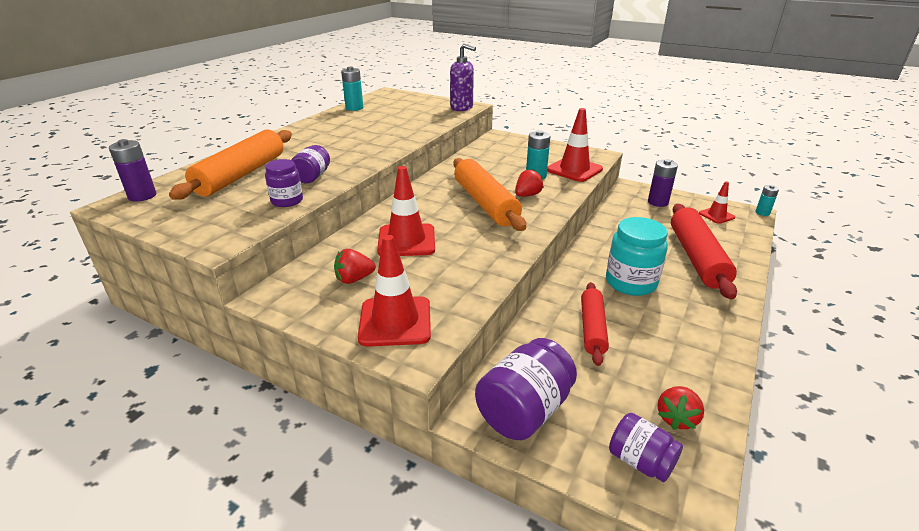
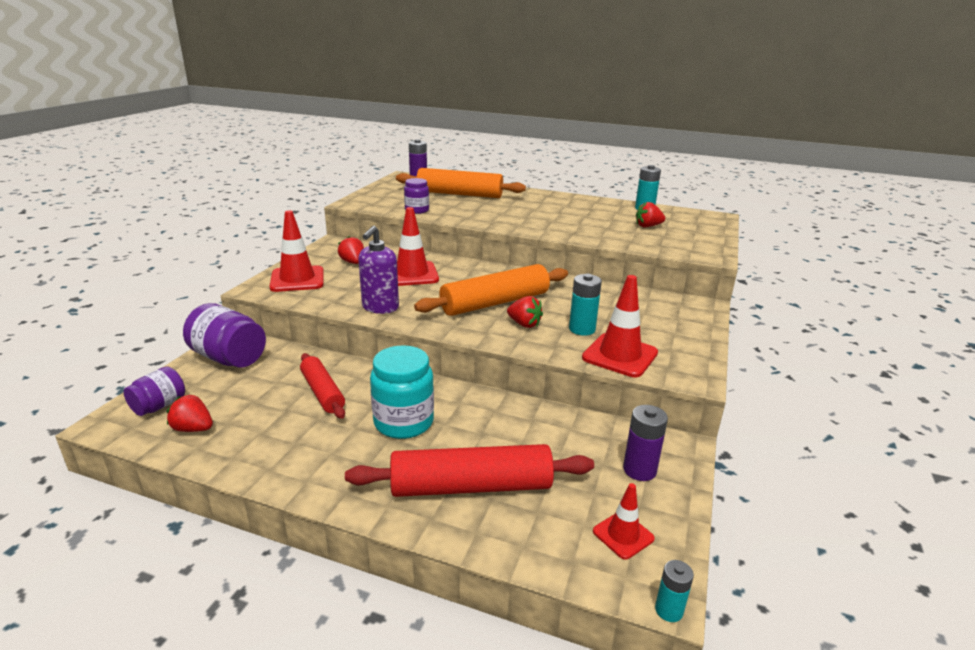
camera: 80 degrees right, 5 degrees down
purple jar [291,145,330,183] -> none
purple soap dispenser [450,44,476,111] -> purple soap dispenser moved to [358,226,399,314]
red rolling pin [581,282,609,366] -> red rolling pin turned 60 degrees clockwise [300,353,345,419]
none -> red strawberry [636,202,665,227]

